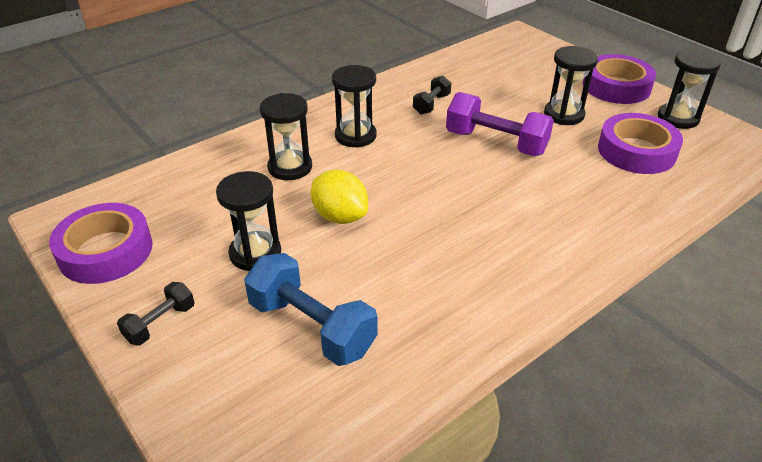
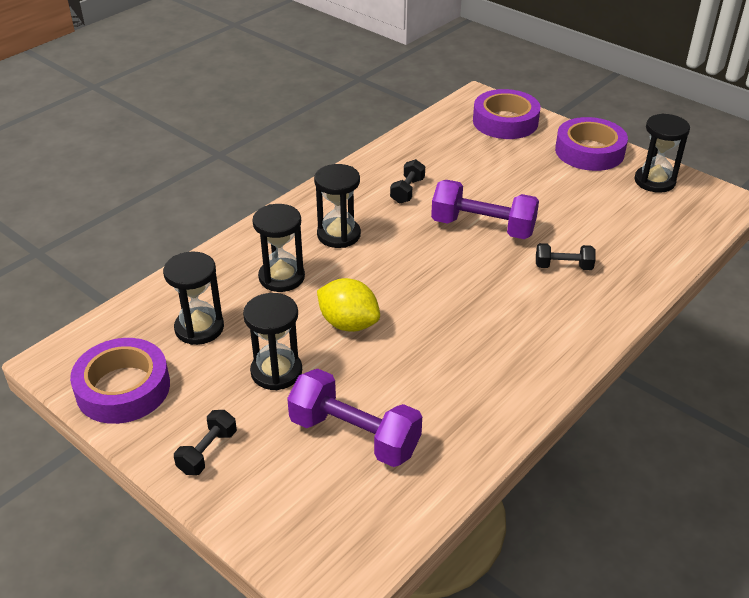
camera: 10 degrees left, 0 degrees up
blue dumbbell [244,253,378,366] -> purple dumbbell [287,369,422,467]
black hourglass [544,46,598,125] -> black hourglass moved to [163,251,224,345]
purple tape [598,113,683,174] -> purple tape moved to [473,89,541,139]
none -> black dumbbell [536,243,596,270]

